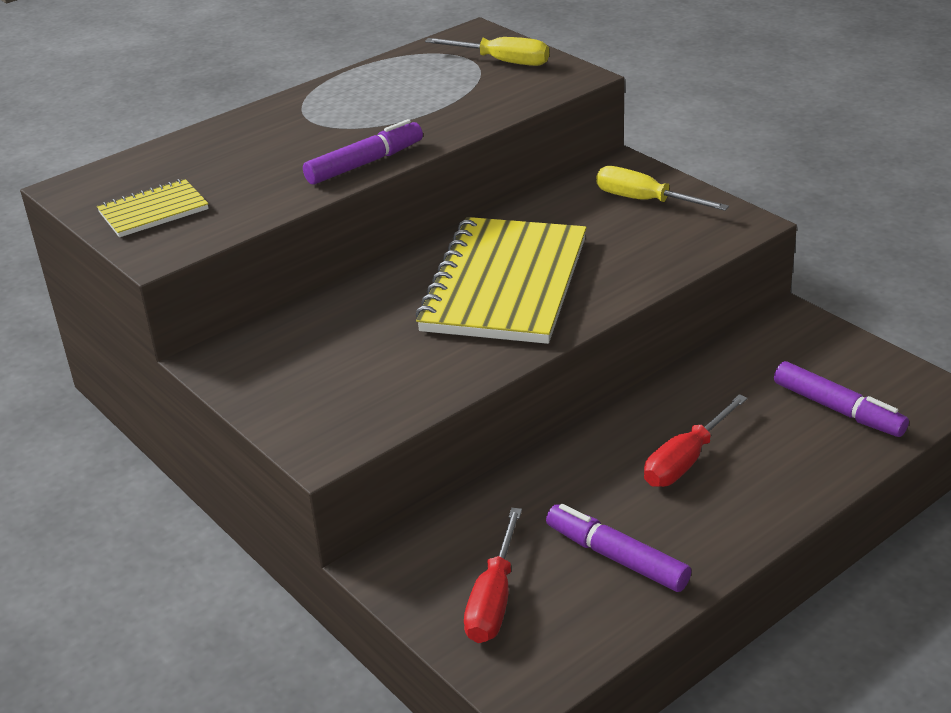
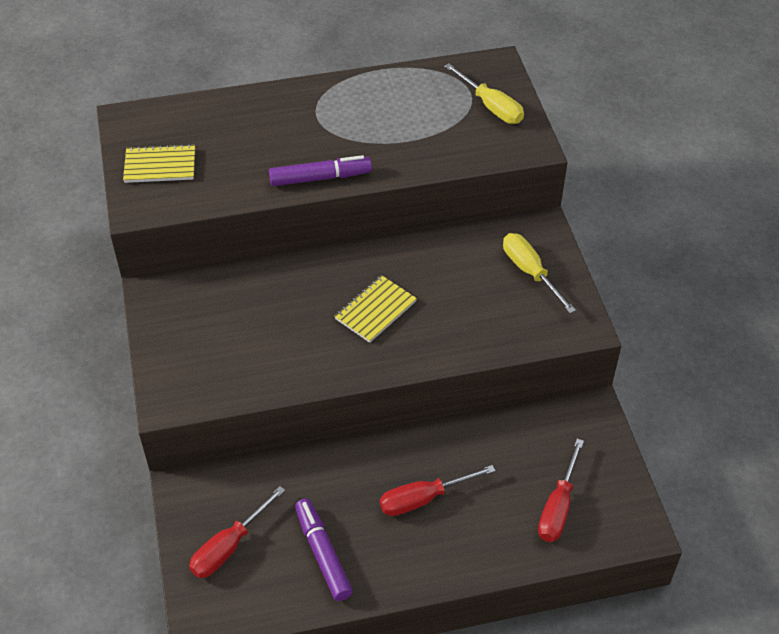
camera: 25 degrees right, 15 degrees up
yellow notebook [416,217,587,344] -> yellow notebook [335,275,417,343], size x0.48
purple marker [774,361,909,437] -> red screwdriver [538,439,584,542]

